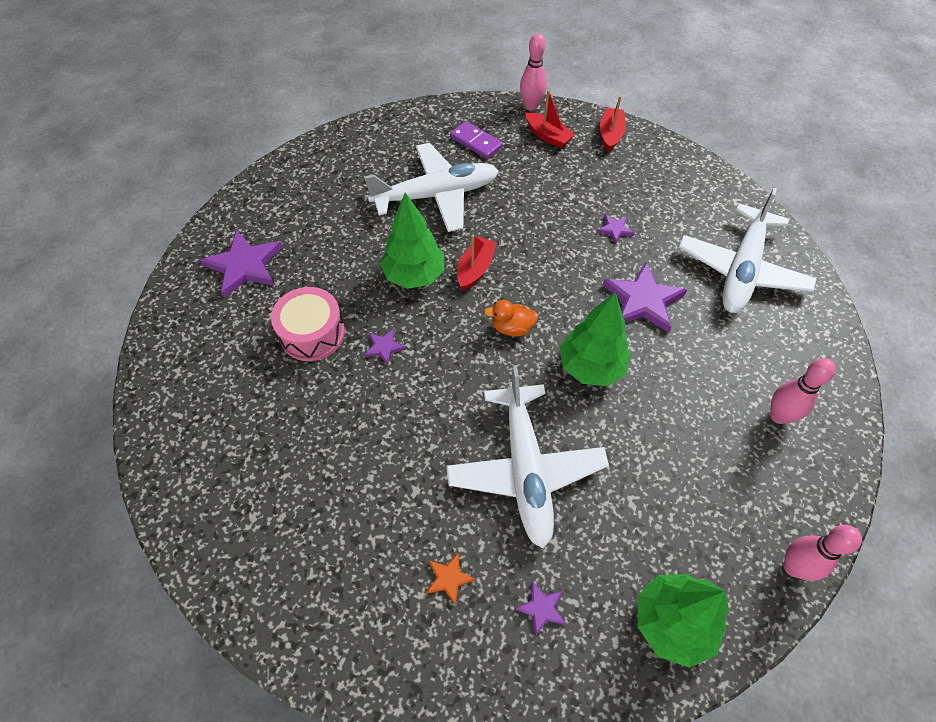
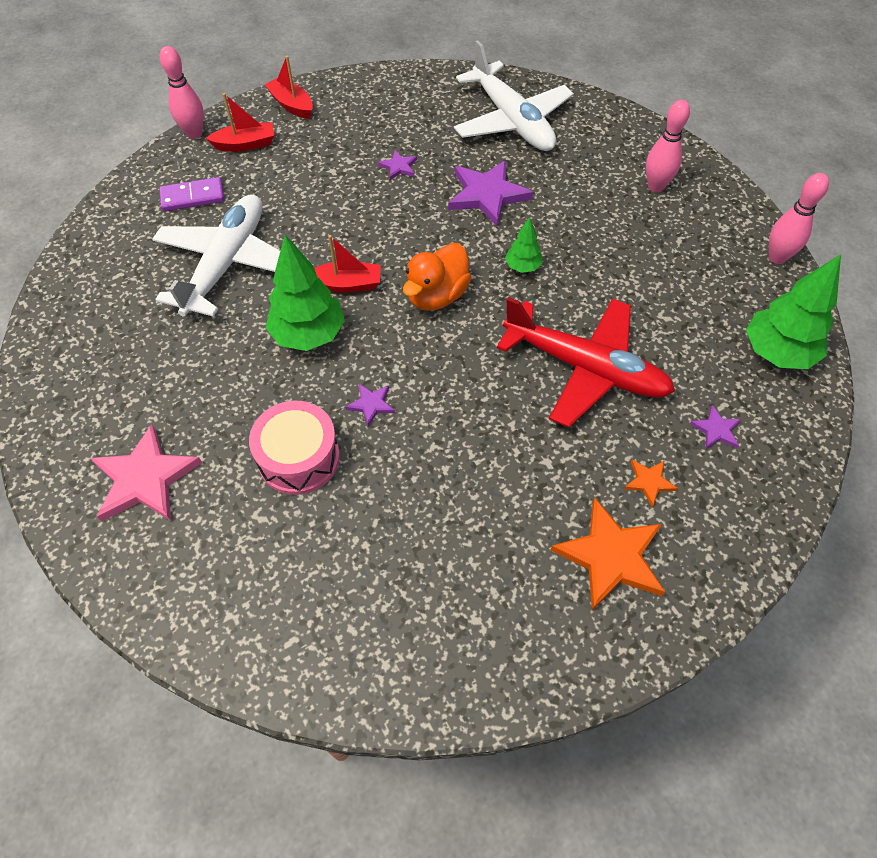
camera: 55 degrees left, 0 degrees up
purple star [200,230,282,298] -> pink star [90,424,202,522]
white plane [446,366,609,548] -> red plane [497,297,675,428]
red boat [457,235,497,291] -> red boat turned 120 degrees clockwise [314,235,381,293]
orange duck [484,300,538,337] -> orange duck [403,243,471,310], size x1.54
green tree [559,292,631,386] -> green tree [505,217,542,273], size x0.52
none -> orange star [550,498,665,610]

